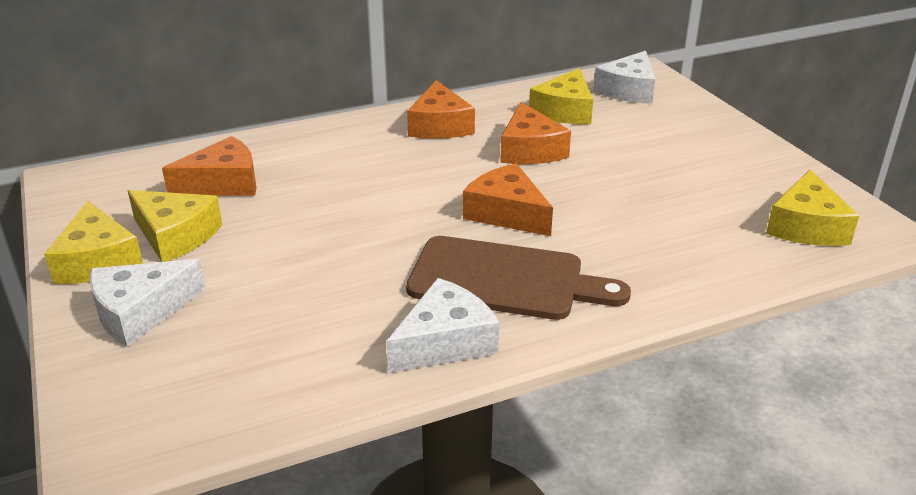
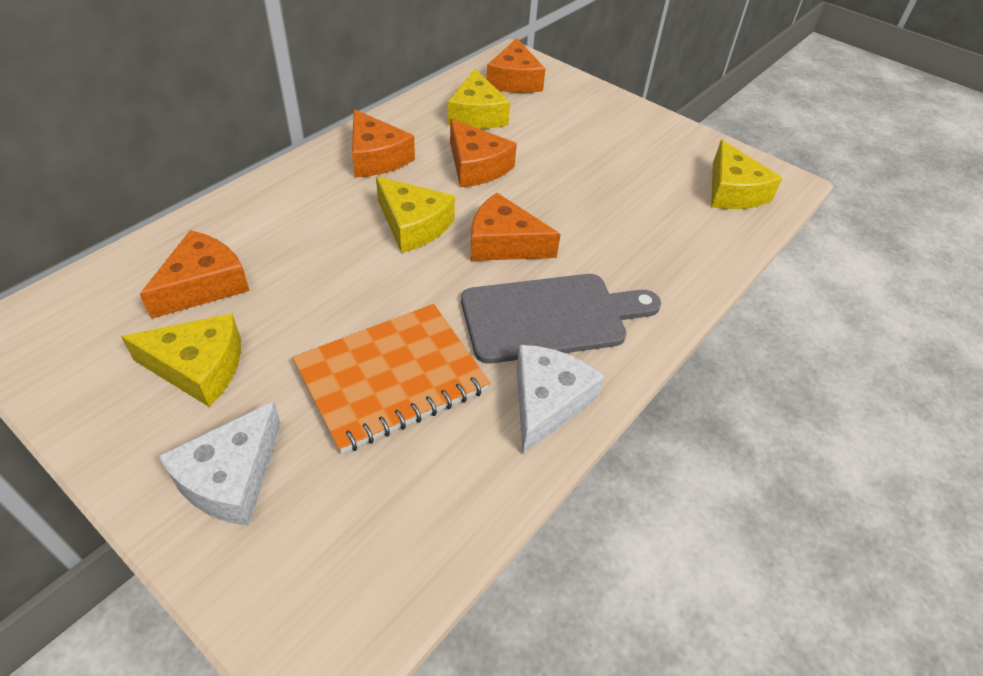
camera: 30 degrees left, 15 degrees up
yellow cheese [44,201,143,284] -> yellow cheese moved to [376,176,455,253]
brown cutting board [406,236,631,320] -> grey cutting board [461,274,661,364]
white cheese [593,51,655,104] -> orange cheese [487,38,546,93]
none -> orange notebook [292,304,490,454]

